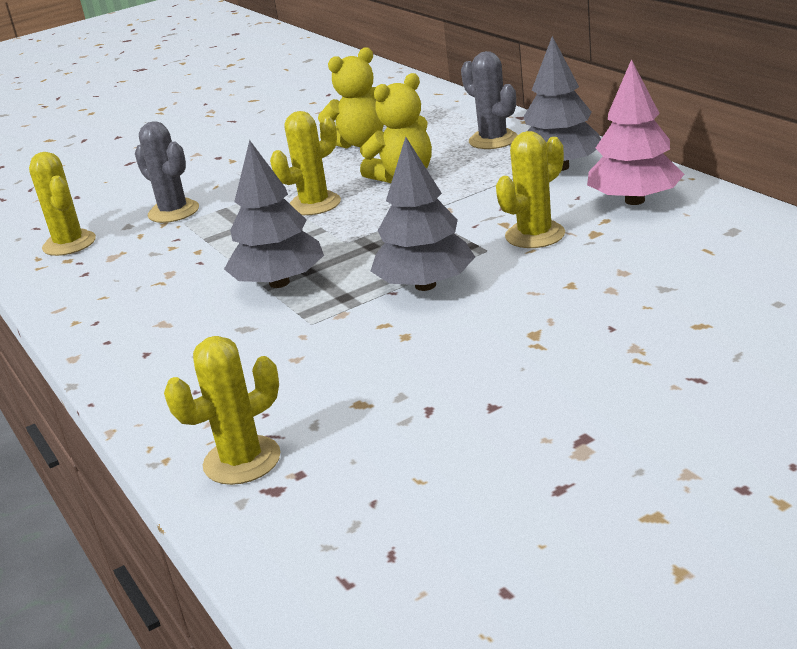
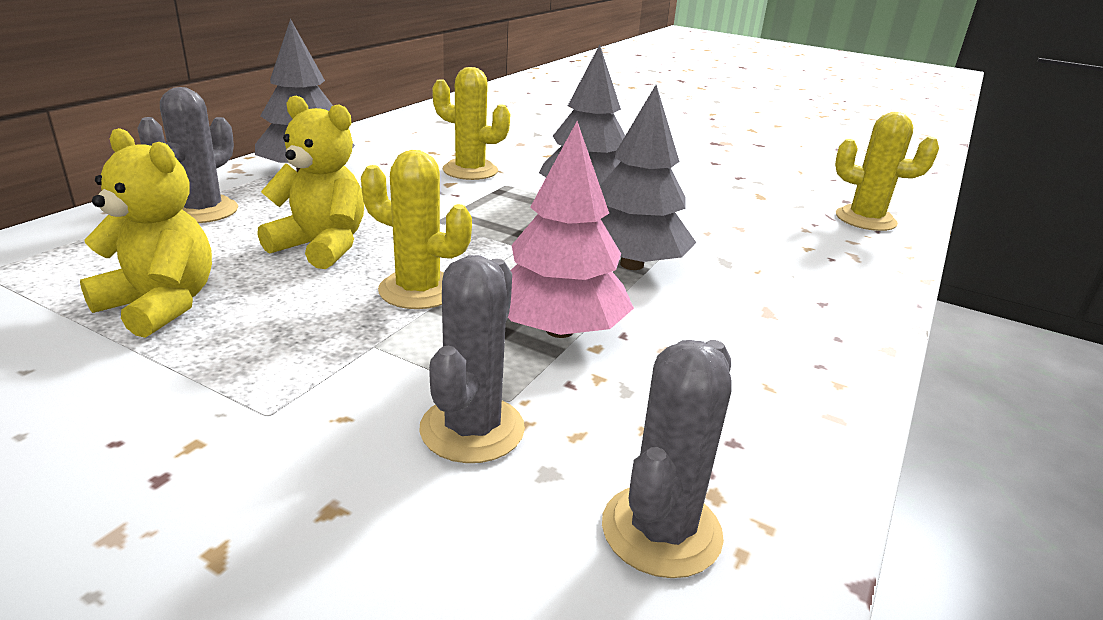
camera: 125 degrees left, 0 degrees up
yellow cactus [29,152,96,256] -> grey cactus [602,340,731,578]
pink tree [587,59,685,205] -> pink tree moved to [508,121,634,338]

